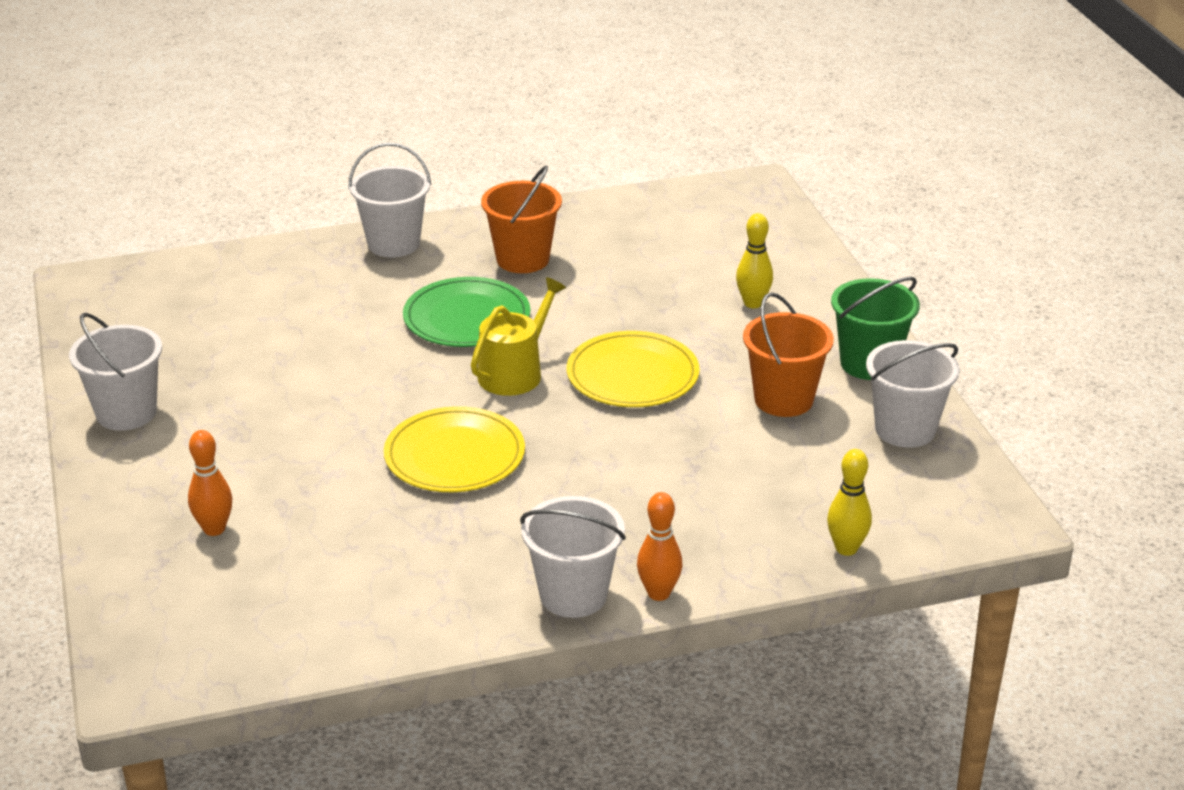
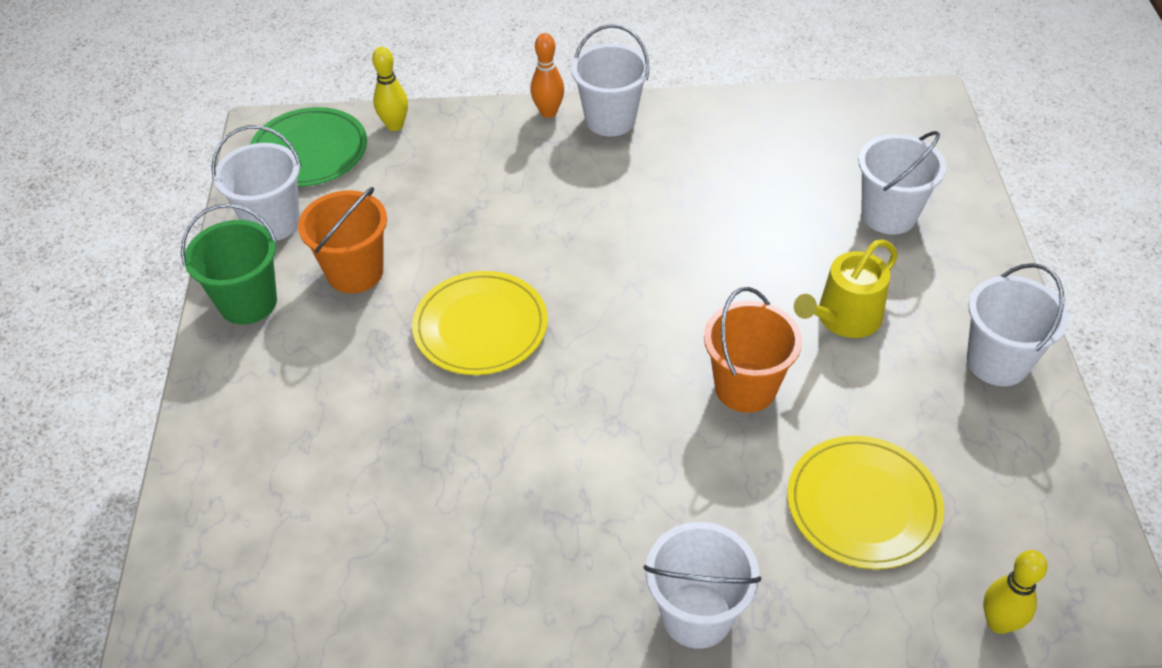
camera: 165 degrees left, 15 degrees up
orange bowling pin [188,430,232,536] -> white bucket [858,131,946,235]
yellow plate [384,406,525,492] -> yellow plate moved to [787,436,944,569]
green plate [403,277,530,347] -> green plate moved to [250,107,367,187]
yellow watering can [471,277,566,396] -> yellow watering can moved to [794,239,898,338]
orange bucket [481,165,562,273] -> orange bucket moved to [704,287,802,413]
yellow bowling pin [736,213,773,308] -> yellow bowling pin moved to [983,550,1048,634]

